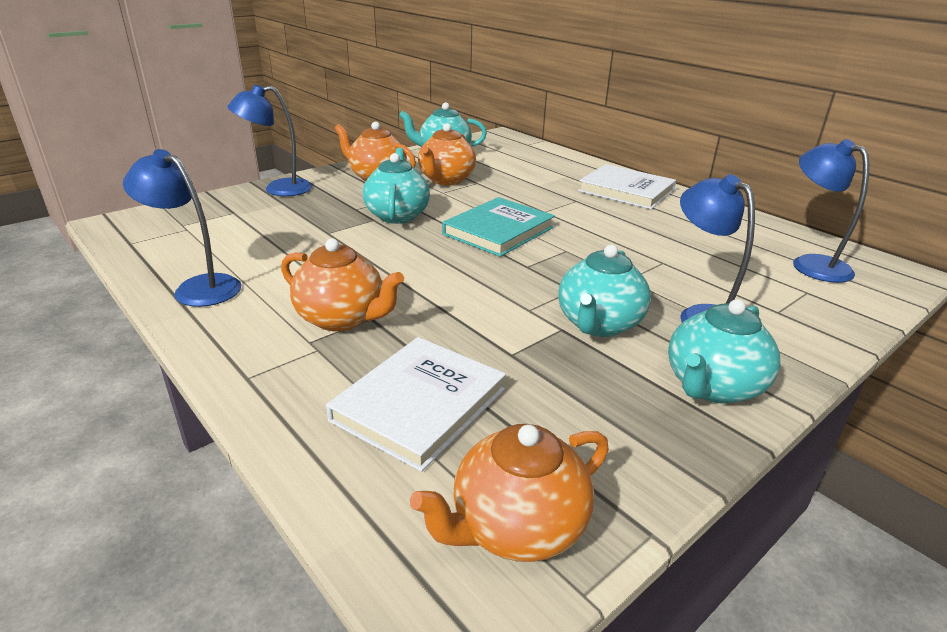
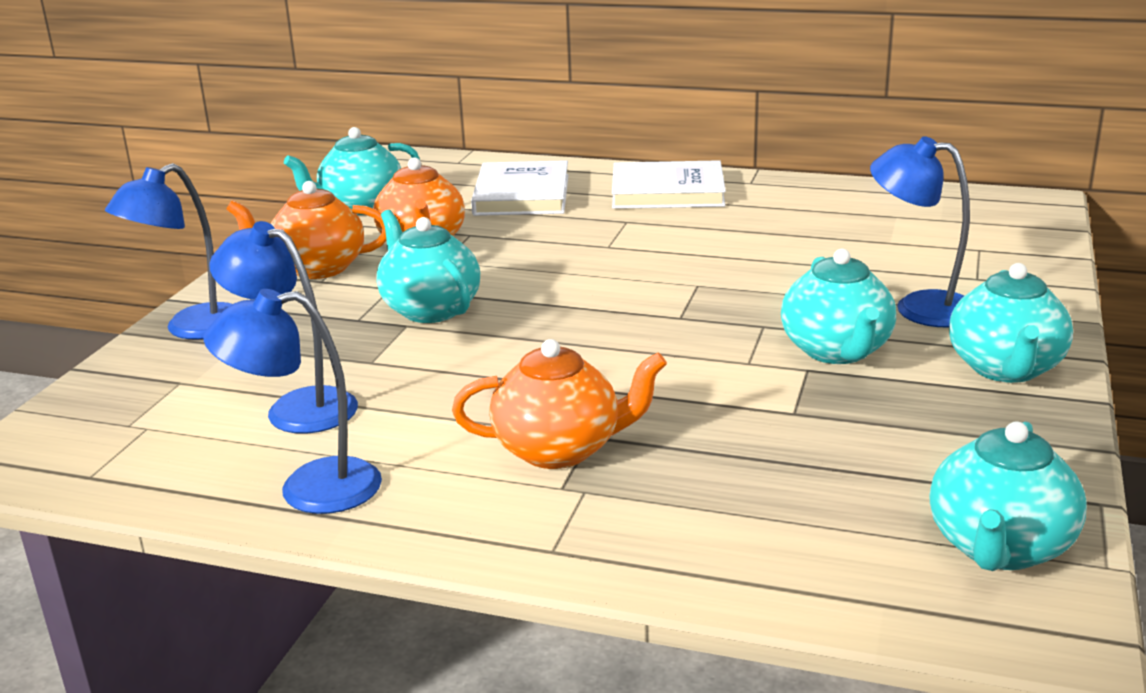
camera: 30 degrees left, 5 degrees down
white book [326,337,506,472] -> white book moved to [471,160,569,216]
orange teapot [410,424,609,562] -> turquoise teapot [930,421,1086,571]
turquoise book [442,197,555,257] -> none
blue lamp [793,139,869,283] -> blue lamp moved to [209,221,358,434]

